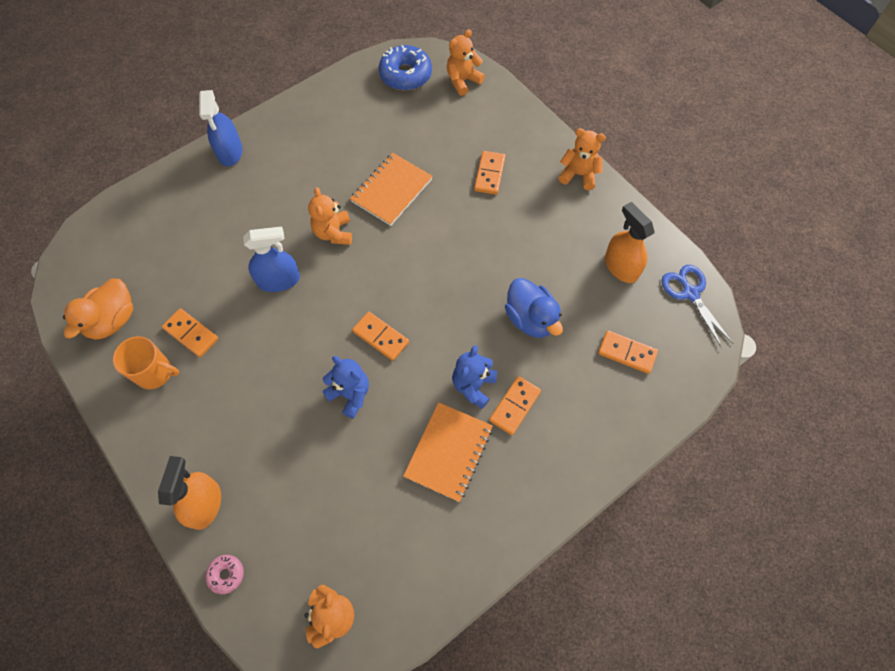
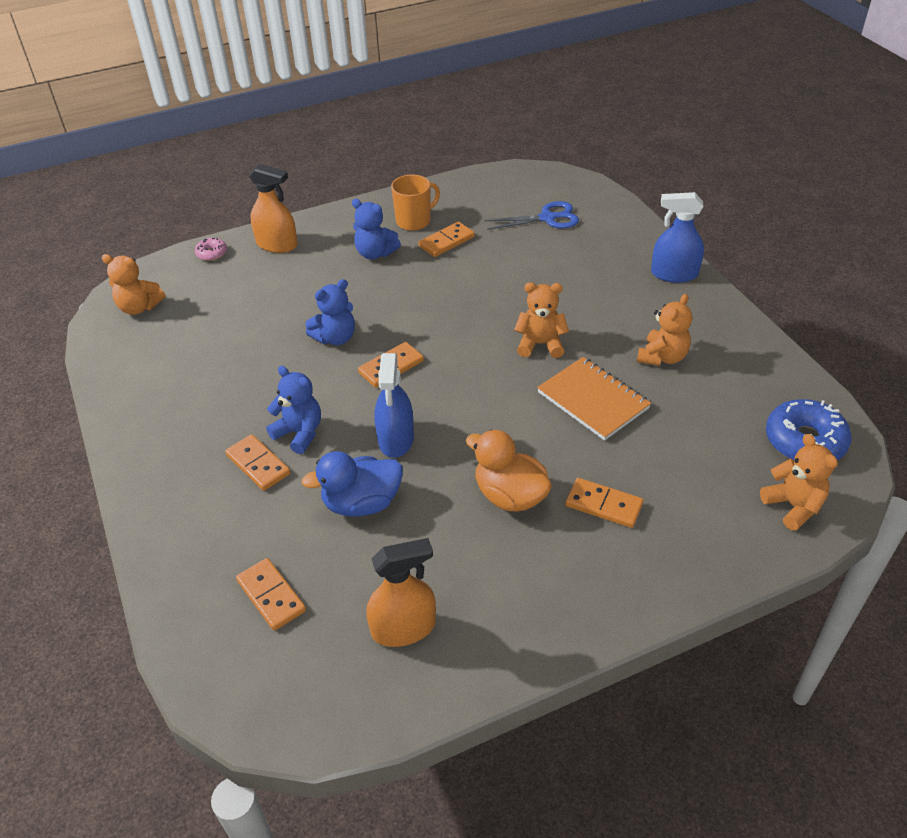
camera: 105 degrees right, 20 degrees down
orange duck [63,278,133,340] -> orange duck moved to [466,430,552,512]
orange mug [113,336,179,389] -> orange mug turned 150 degrees counterclockwise [391,175,440,231]
blue spray bottle [243,227,300,292] -> blue spray bottle moved to [375,353,414,458]
orange notebook [403,402,493,502] -> none
orange teddy bear [558,128,606,190] -> orange teddy bear moved to [637,294,692,366]
orange domino [598,330,658,374] -> orange domino turned 75 degrees counterclockwise [236,558,306,631]
blue scissors [662,265,734,348] -> blue scissors moved to [484,201,579,230]
none -> blue teddy bear [352,199,401,259]

